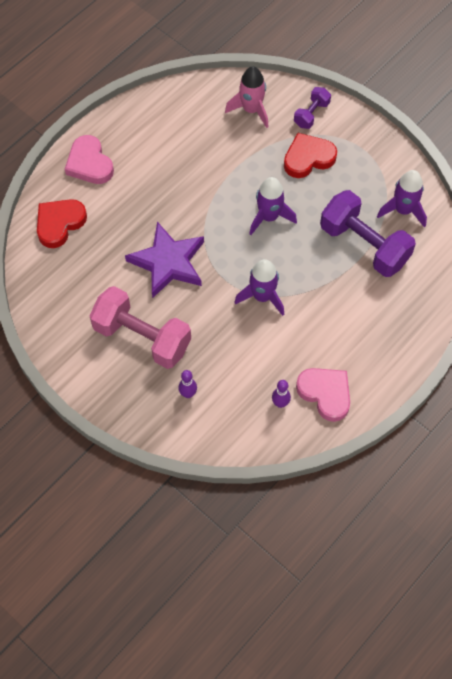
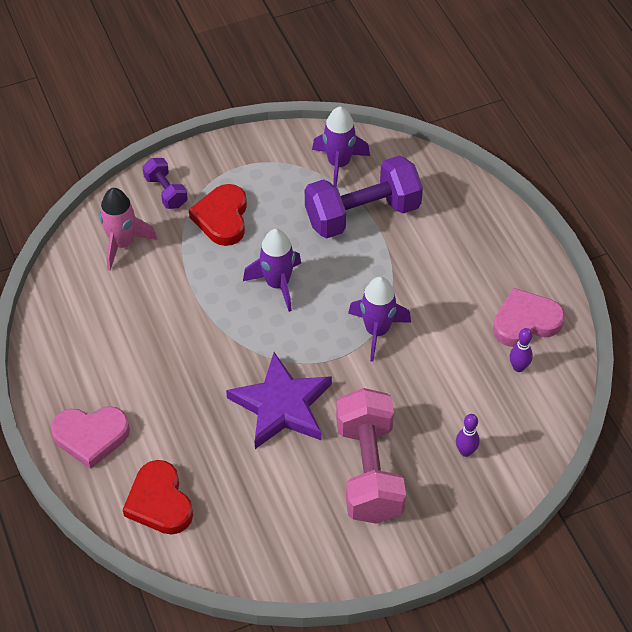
camera: 65 degrees left, 10 degrees down
pink dumbbell [90,286,191,369] -> pink dumbbell turned 60 degrees counterclockwise [336,388,406,524]

